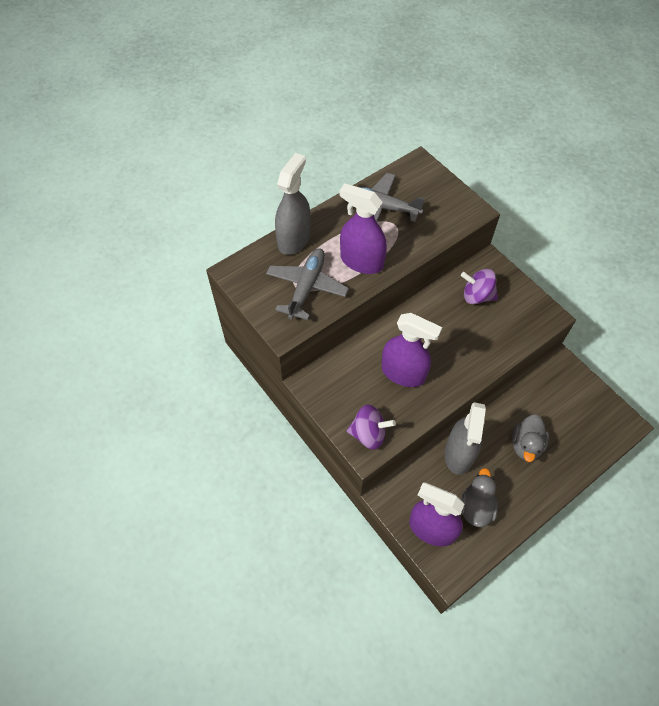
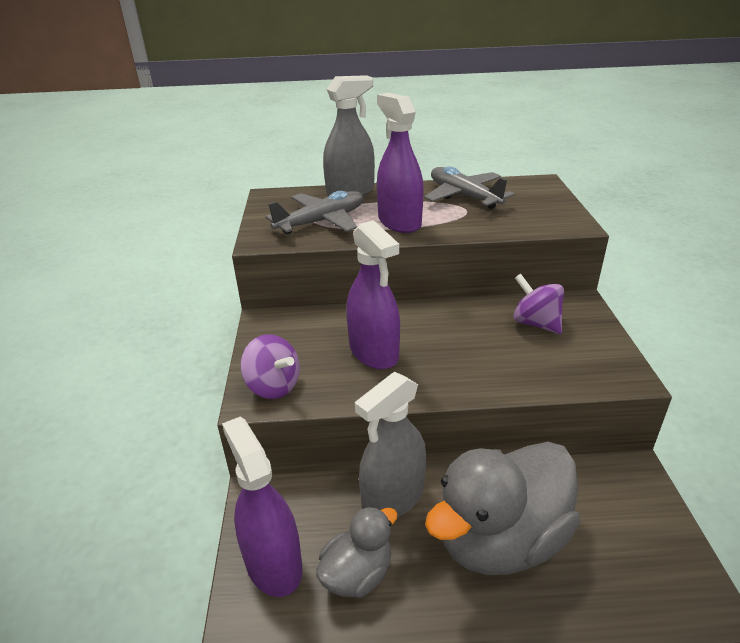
camera: 35 degrees right, 25 degrees down
grey duck [512,415,549,462] -> grey duck [425,442,580,575], size x1.92

